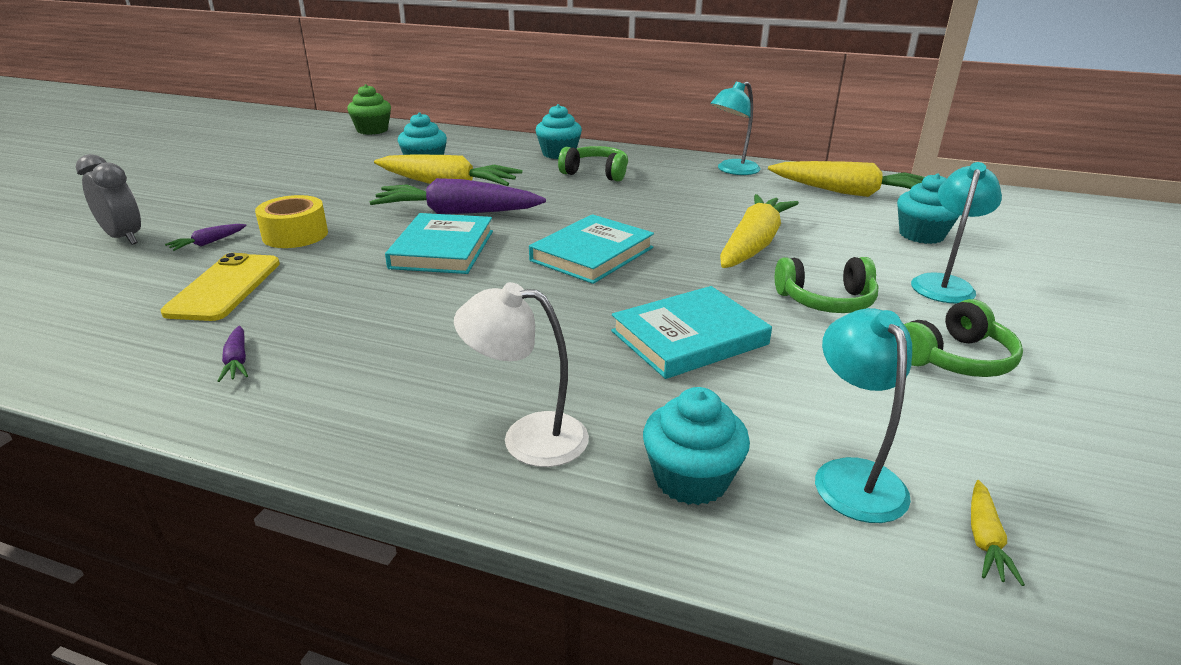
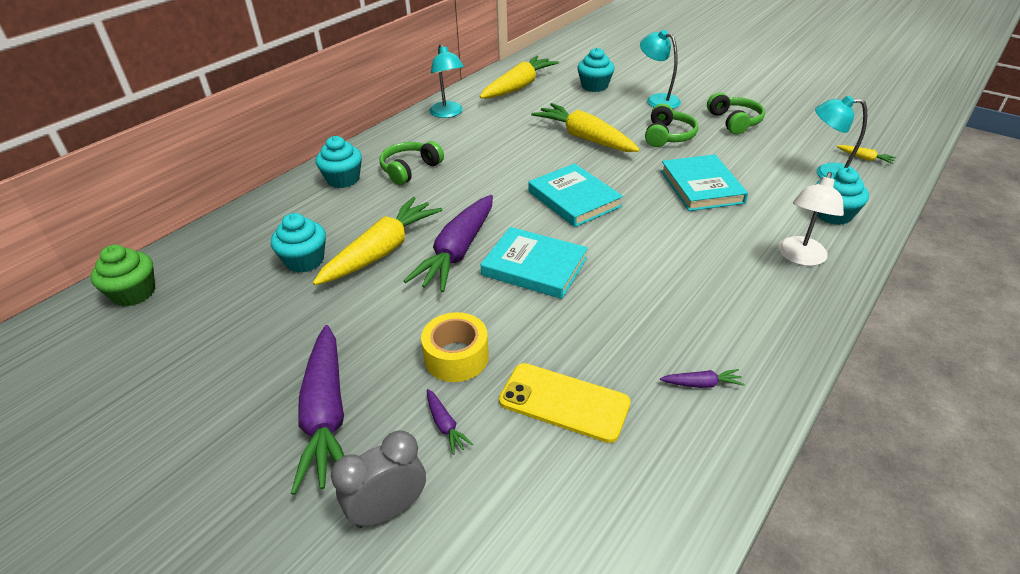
camera: 70 degrees left, 10 degrees up
none -> purple carrot [291,325,344,495]

